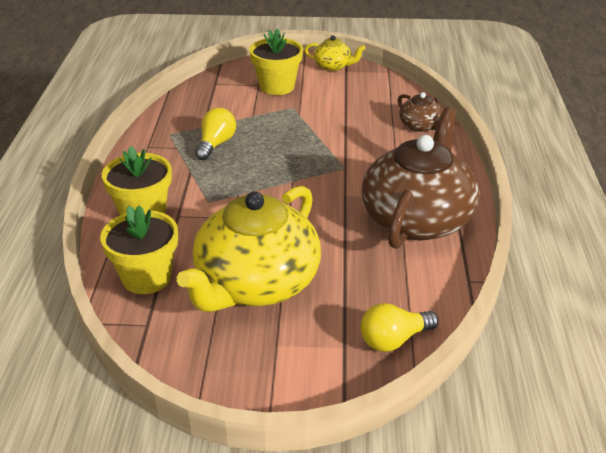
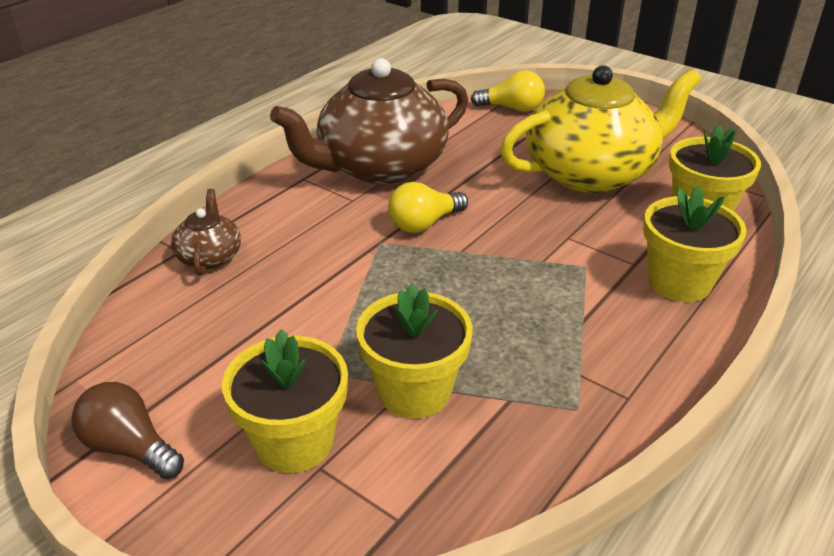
camera: 145 degrees left, 0 degrees up
yellow light bulb [195,108,236,160] -> yellow light bulb moved to [388,182,468,233]
yellow teapot [304,35,366,71] -> brown light bulb [72,382,184,479]
none -> yellow flower pot [356,283,473,419]

